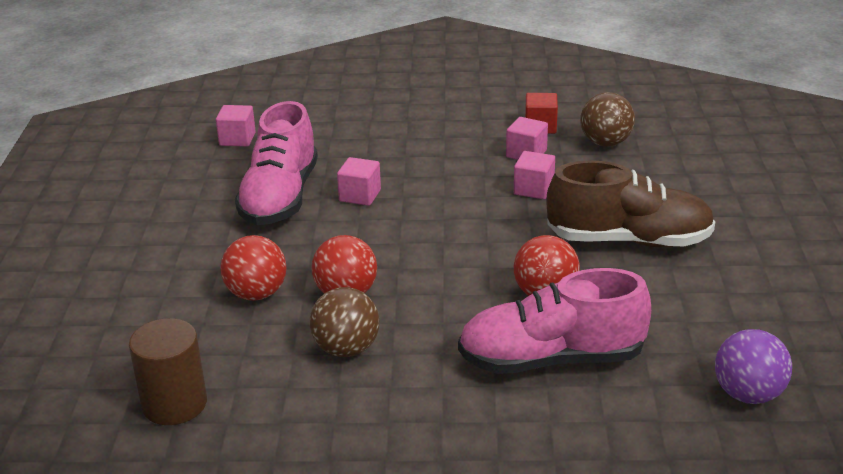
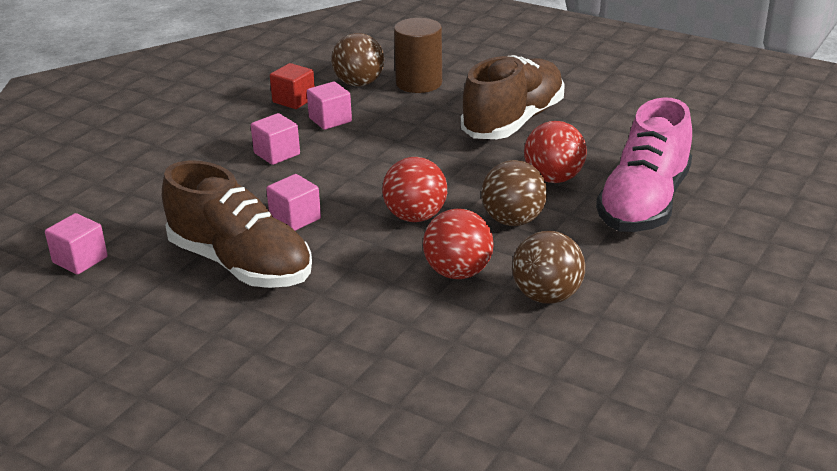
camera: 60 degrees left, 0 degrees up
brown cylinder [129,318,207,425] -> brown cylinder moved to [394,18,442,93]
red ball [220,235,286,301] -> red ball moved to [382,157,447,222]
pink shoe [235,101,318,225] -> brown shoe [162,161,312,288]
pink cube [514,151,555,199] -> pink cube moved to [251,113,300,165]
purple ball [715,329,792,404] -> none
none -> brown ball [481,160,547,226]

